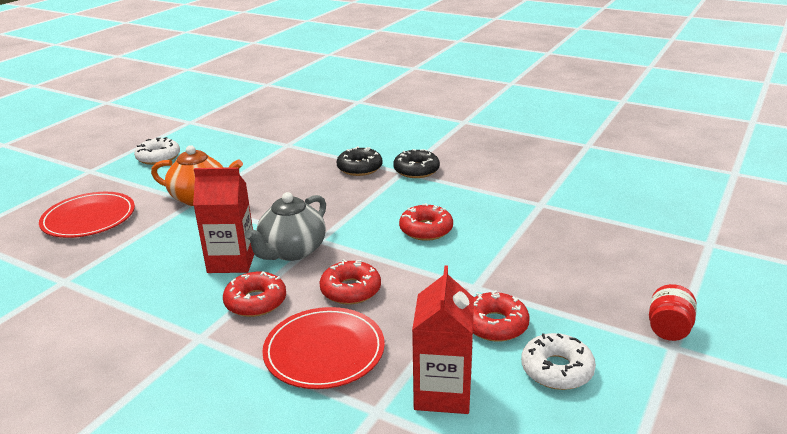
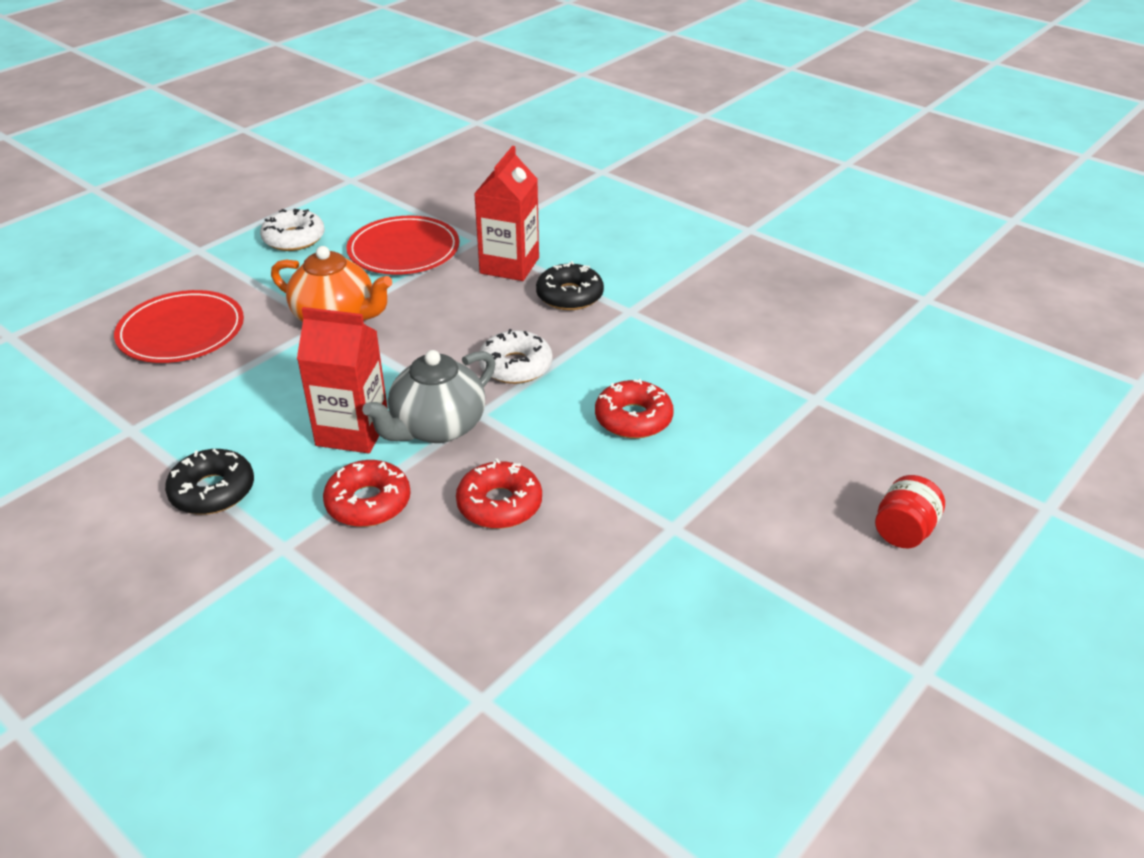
camera: 10 degrees right, 10 degrees up
red plate [262,307,385,389] -> red plate moved to [346,216,459,275]
black donut [393,149,440,178] -> black donut moved to [165,449,254,515]
red carton [412,266,474,414] -> red carton moved to [474,146,539,281]
red donut [473,291,530,342] -> none
white donut [521,333,596,390] -> white donut moved to [479,329,553,384]
red jar [649,284,697,341] -> red jar moved to [875,475,945,548]

